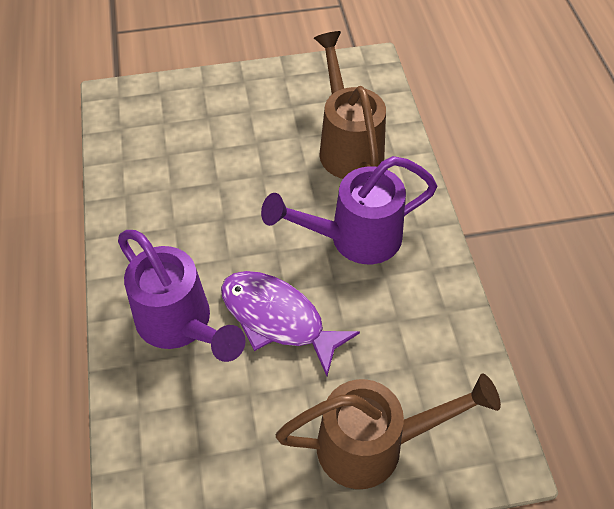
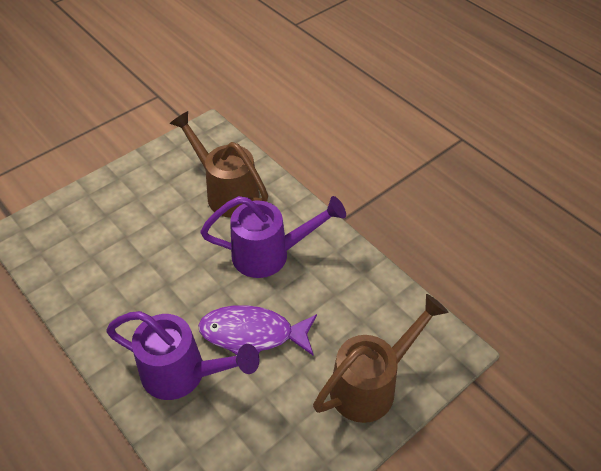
camera: 30 degrees left, 5 degrees down
purple watering can [261,156,437,264] -> purple watering can turned 135 degrees counterclockwise [200,196,346,278]

